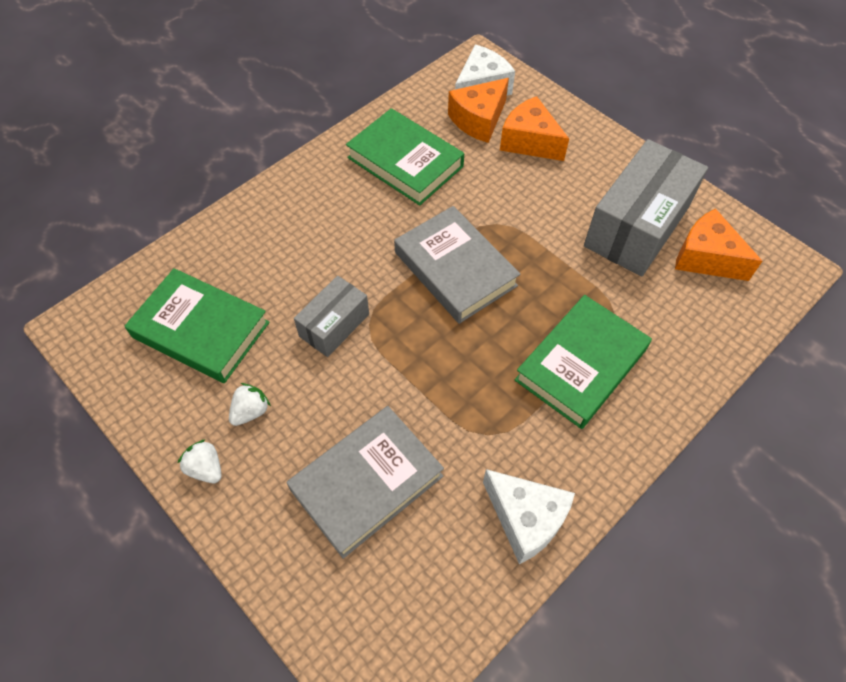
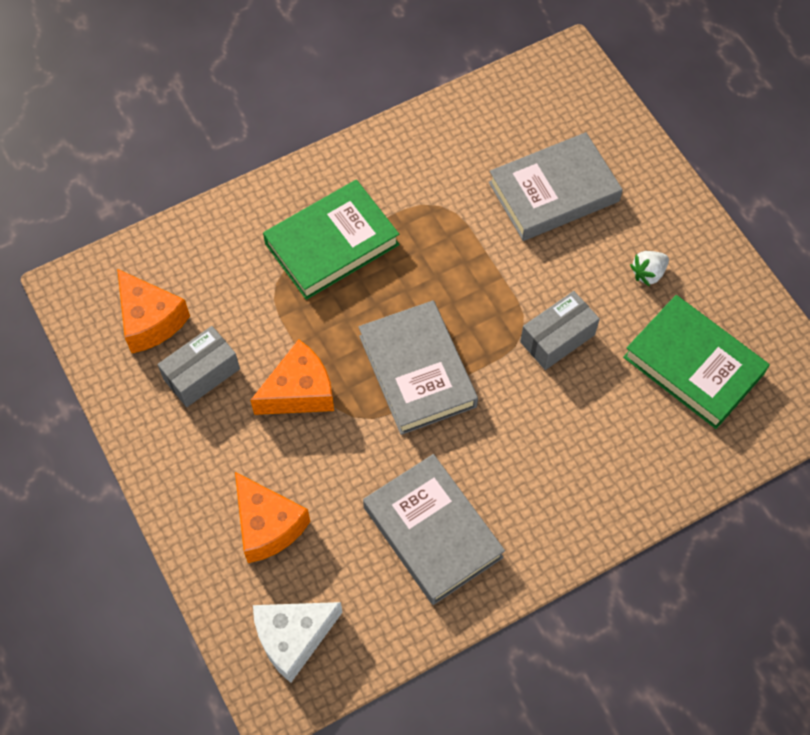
camera: 165 degrees left, 5 degrees up
white strawberry [178,439,221,483] -> none
green book [346,108,464,206] -> grey book [363,454,505,605]
orange cheese [448,78,509,143] -> orange cheese moved to [250,339,334,415]
white cheese [483,469,575,564] -> none
grey box [584,139,708,277] -> grey box [157,326,240,407], size x0.55

